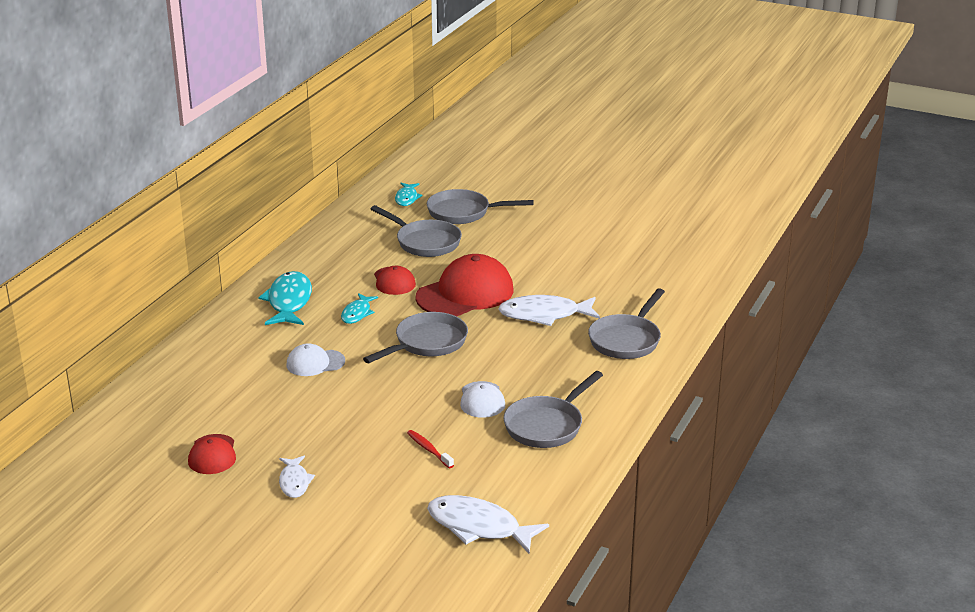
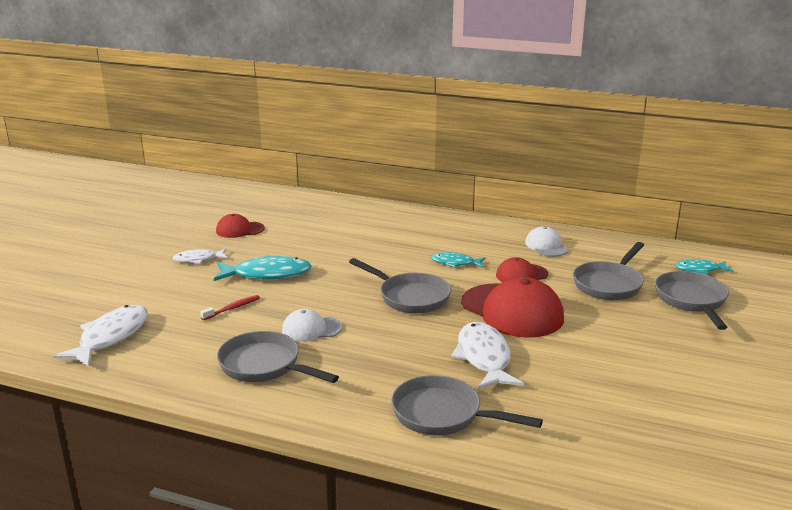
camera: 85 degrees right, 5 degrees down
turquoise fish [258,271,312,325] -> turquoise fish moved to [214,255,312,281]
white cap [286,343,345,376] -> white cap moved to [525,226,568,257]

